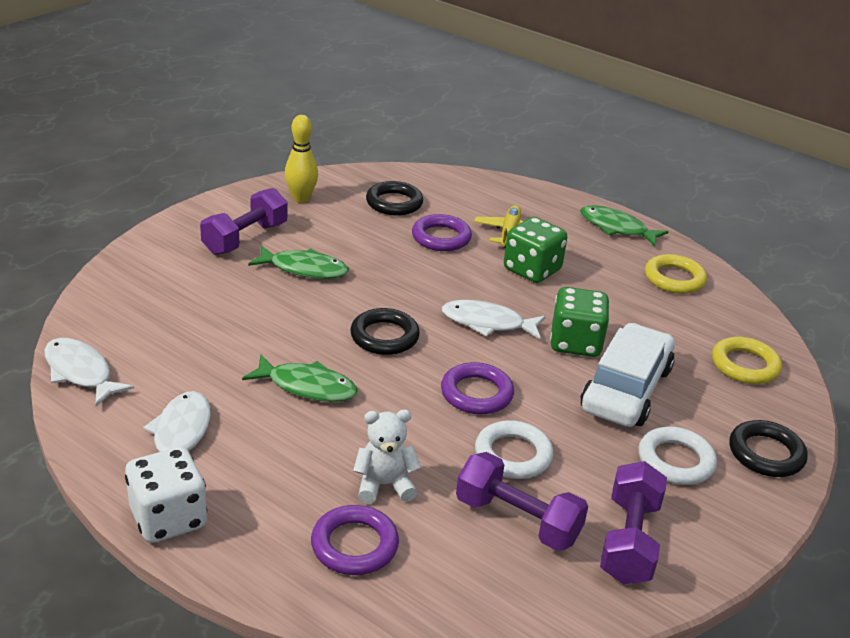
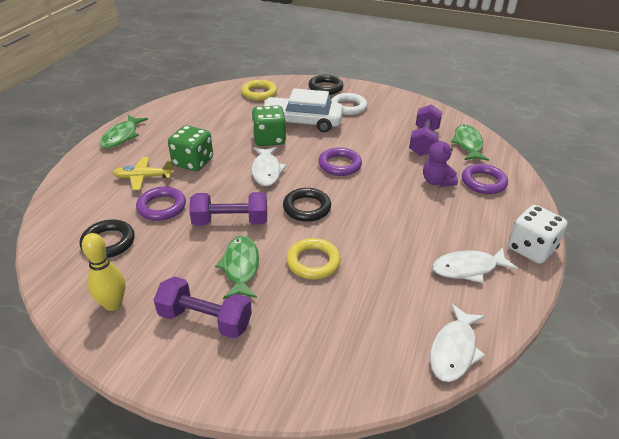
camera: 105 degrees left, 5 degrees up
green fish [242,355,358,402] -> green fish moved to [451,124,489,161]
white teddy bear [353,410,421,504] -> purple teddy bear [423,136,458,187]
white ring [475,420,553,479] -> none
purple dumbbell [600,461,667,584] -> purple dumbbell moved to [189,192,267,226]
yellow ring [645,254,707,294] -> yellow ring moved to [286,238,341,279]

